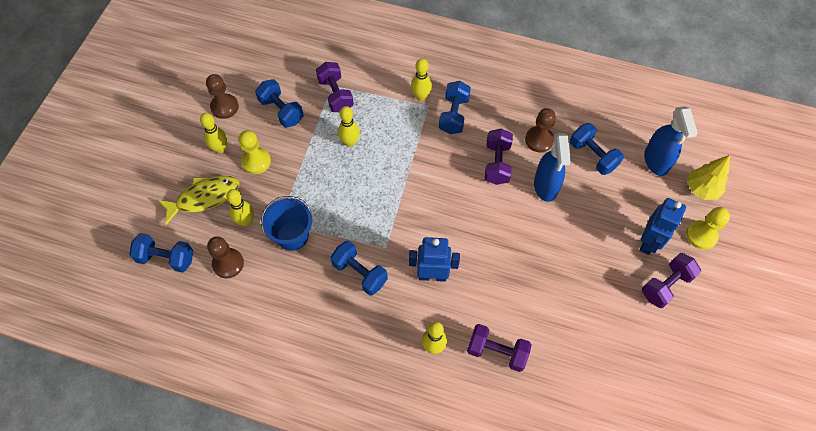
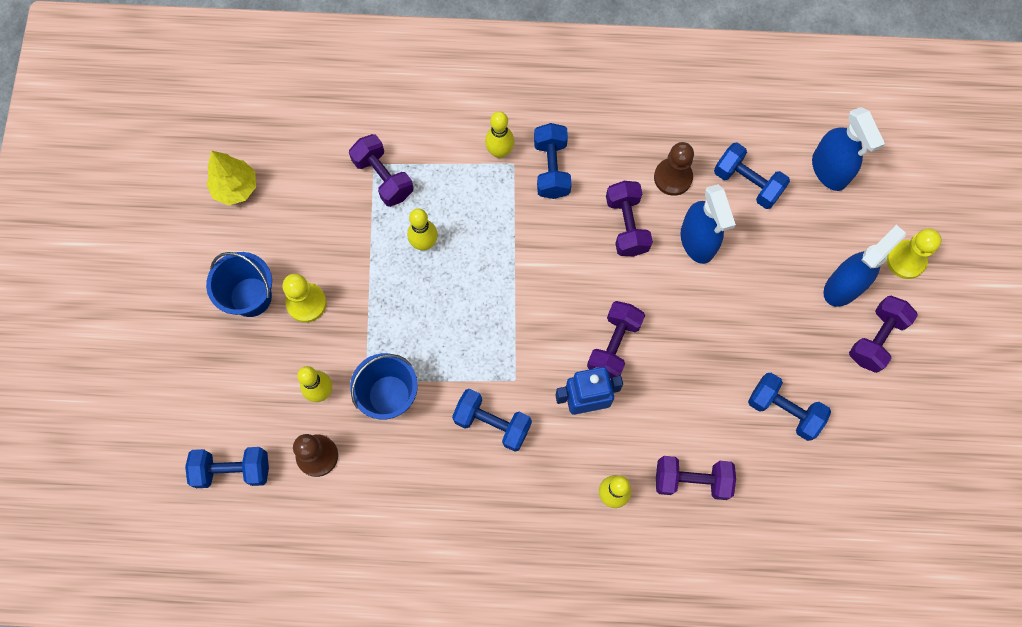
camera: 15 degrees left, 10 degrees up
yellow fish [157,176,239,225] -> none
yellow bowling pin [200,113,227,153] -> blue bucket [206,252,272,317]
brown pawn [206,74,239,119] -> none
blue dumbbell [255,79,304,128] -> blue dumbbell moved to [748,373,831,441]
blue robot [640,198,686,255] -> blue spray bottle [823,225,906,307]
yellow tree [687,155,730,200] -> yellow tree moved to [206,151,256,205]
none -> purple dumbbell [587,301,645,379]

